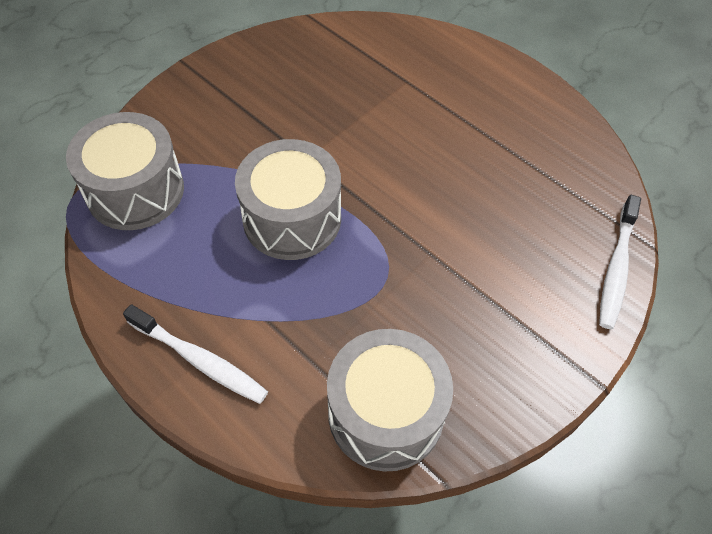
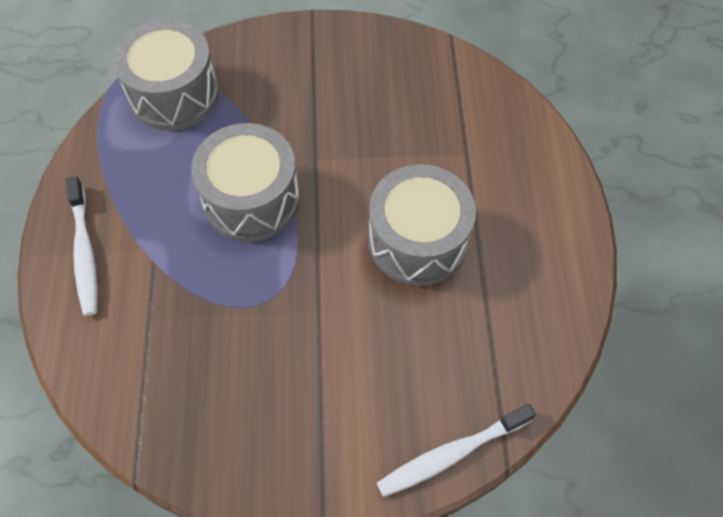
camera: 45 degrees right, 5 degrees up
grey drum [327,329,453,471] -> grey drum moved to [368,164,476,286]

